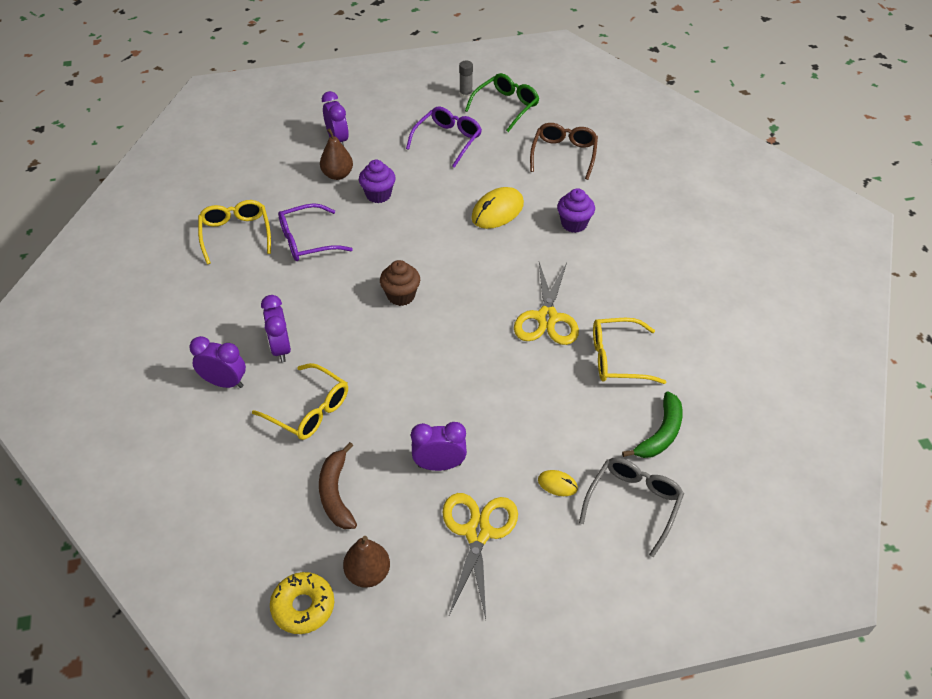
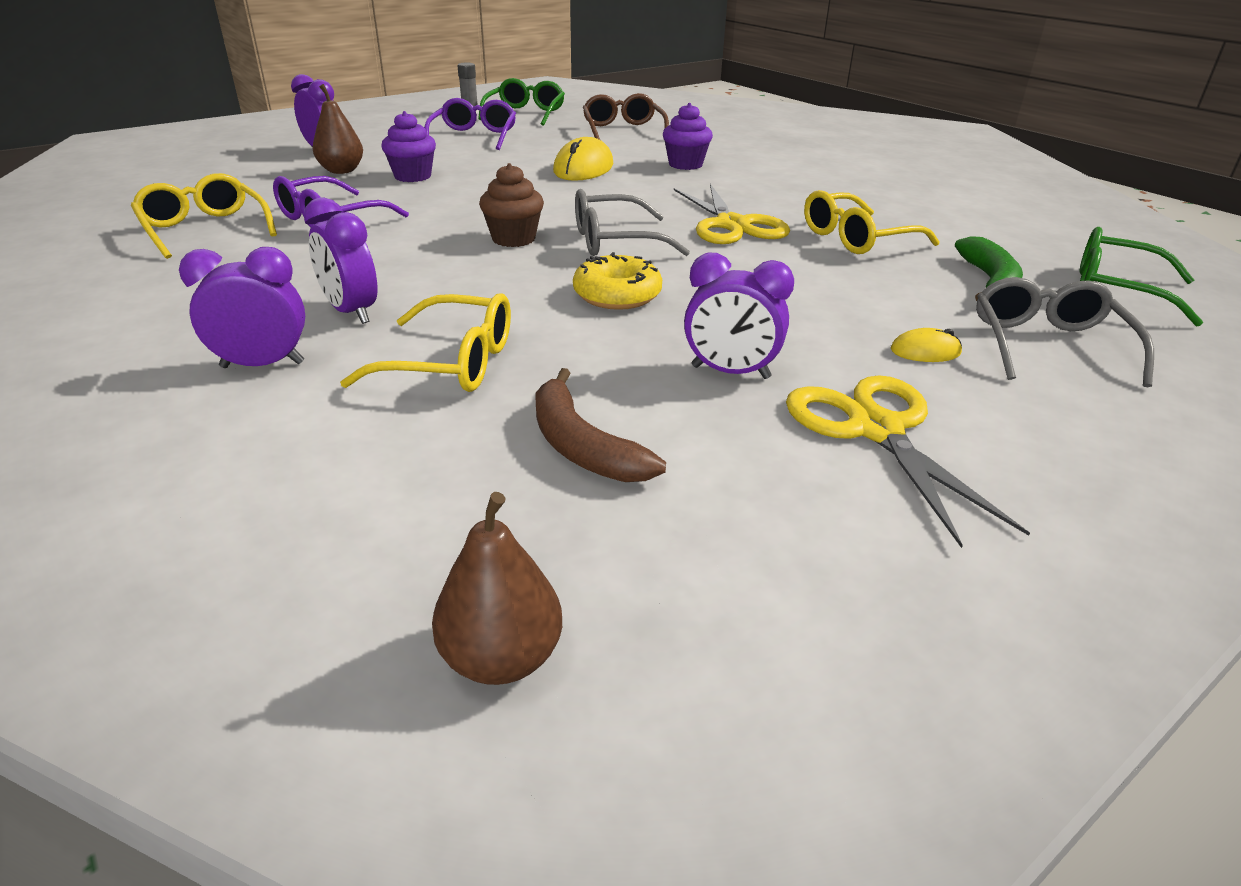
camera: 25 degrees left, 15 degrees down
yellow donut [270,572,334,634] -> yellow donut moved to [573,252,662,310]
brown pear [343,536,390,588] -> brown pear moved to [432,492,562,685]
purple clock [411,422,467,471] -> purple clock turned 135 degrees counterclockwise [684,253,794,379]
none -> grey glasses [575,189,690,256]
none -> green glasses [1080,227,1203,327]

